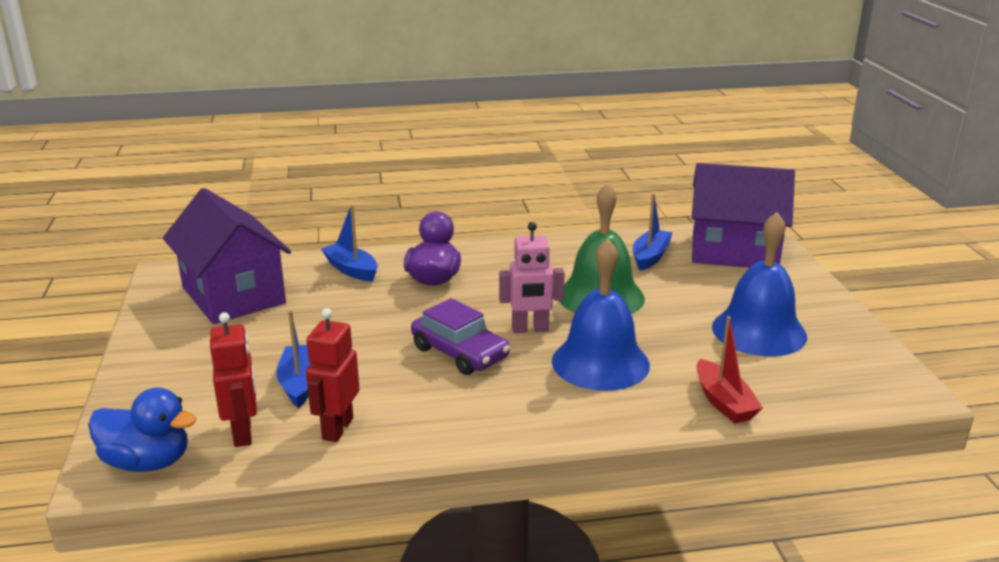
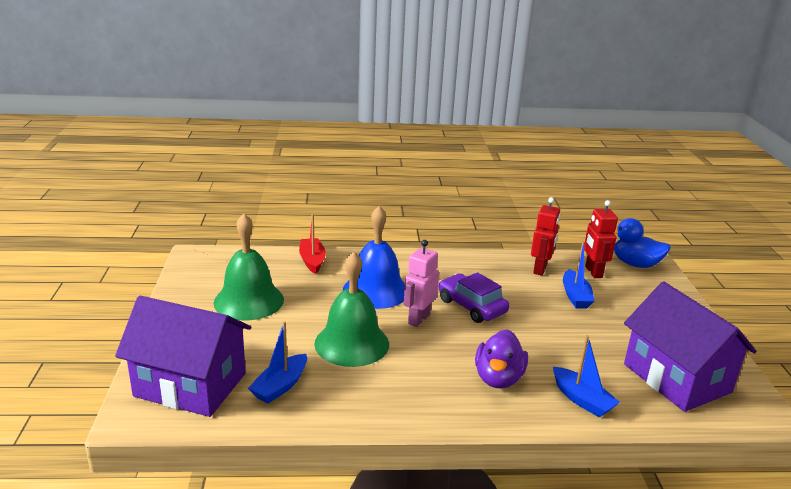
camera: 175 degrees left, 0 degrees up
pink robot [499,222,564,333] -> pink robot turned 60 degrees counterclockwise [404,240,439,327]
blue bell [712,212,807,356] -> green bell [214,213,284,320]

